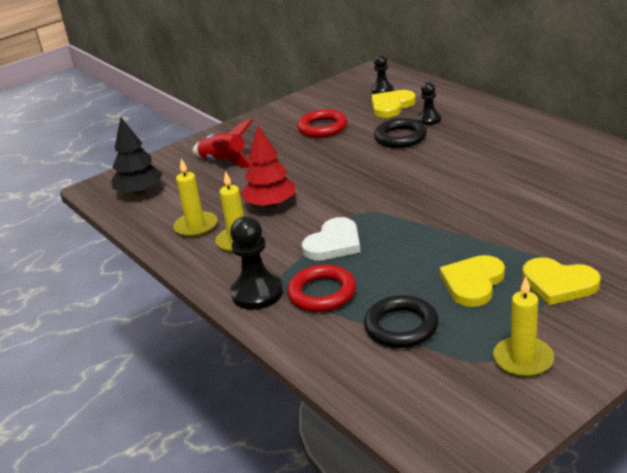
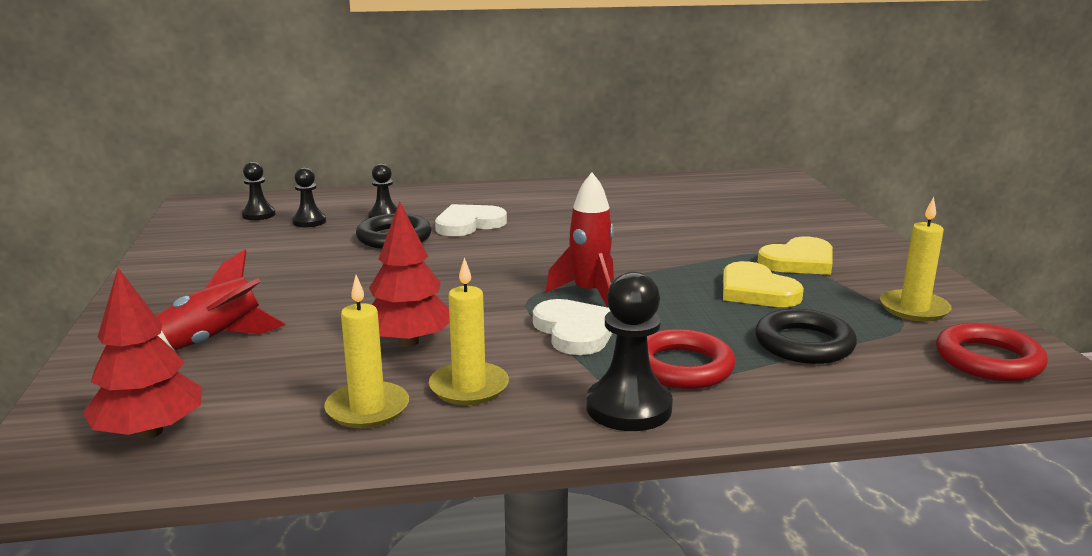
camera: 65 degrees left, 10 degrees down
black tree [111,117,163,195] -> red tree [83,268,202,439]
red ring [297,109,348,138] -> red ring moved to [936,323,1048,381]
yellow heart [372,90,416,118] -> black pawn [292,168,326,227]
none -> white heart [435,204,507,236]
none -> red rocket [545,173,614,308]

